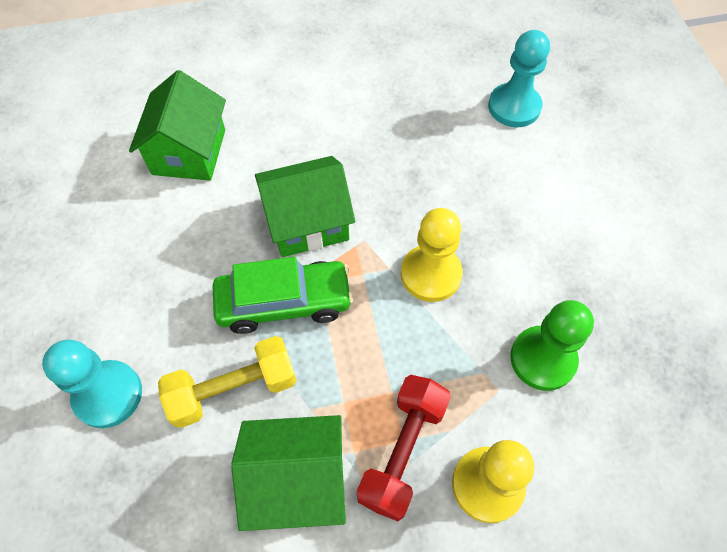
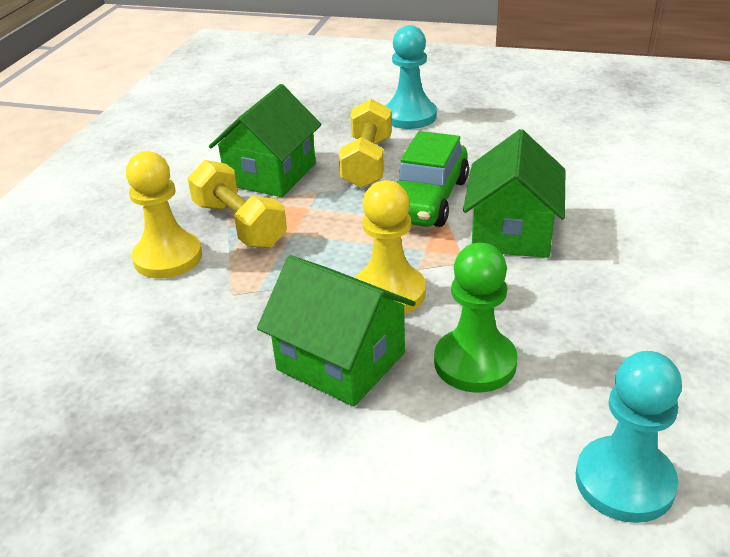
camera: 120 degrees right, 25 degrees down
green house [129,70,226,181] -> green house moved to [257,255,416,407]
red dumbbell [357,375,451,521] -> yellow dumbbell [187,160,287,248]
green pawn [510,300,594,391] -> green pawn moved to [434,243,518,393]

